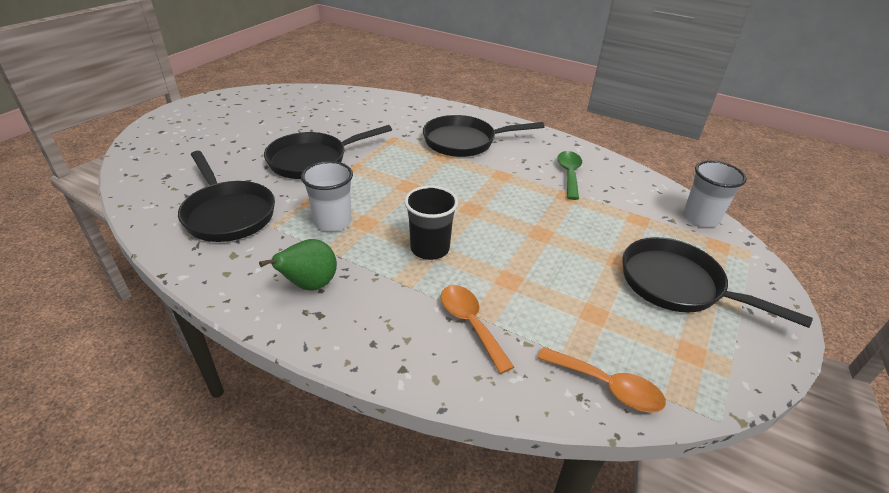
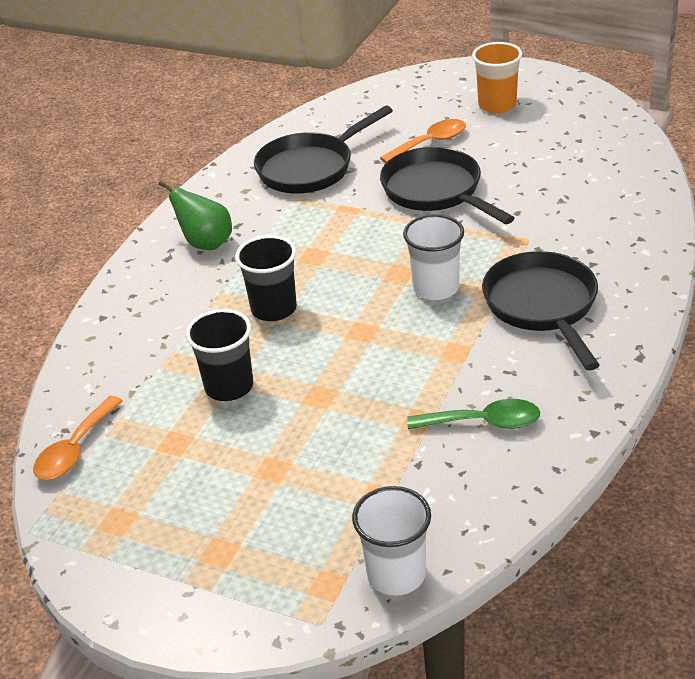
camera: 90 degrees right, 0 degrees up
white cup [301,161,353,232] -> white cup moved to [403,214,464,300]
orange spoon [441,285,514,374] -> orange spoon moved to [380,119,466,163]
black pan [622,237,813,328] -> none
none -> black cup [186,309,253,401]
none -> orange cup [472,42,522,114]

